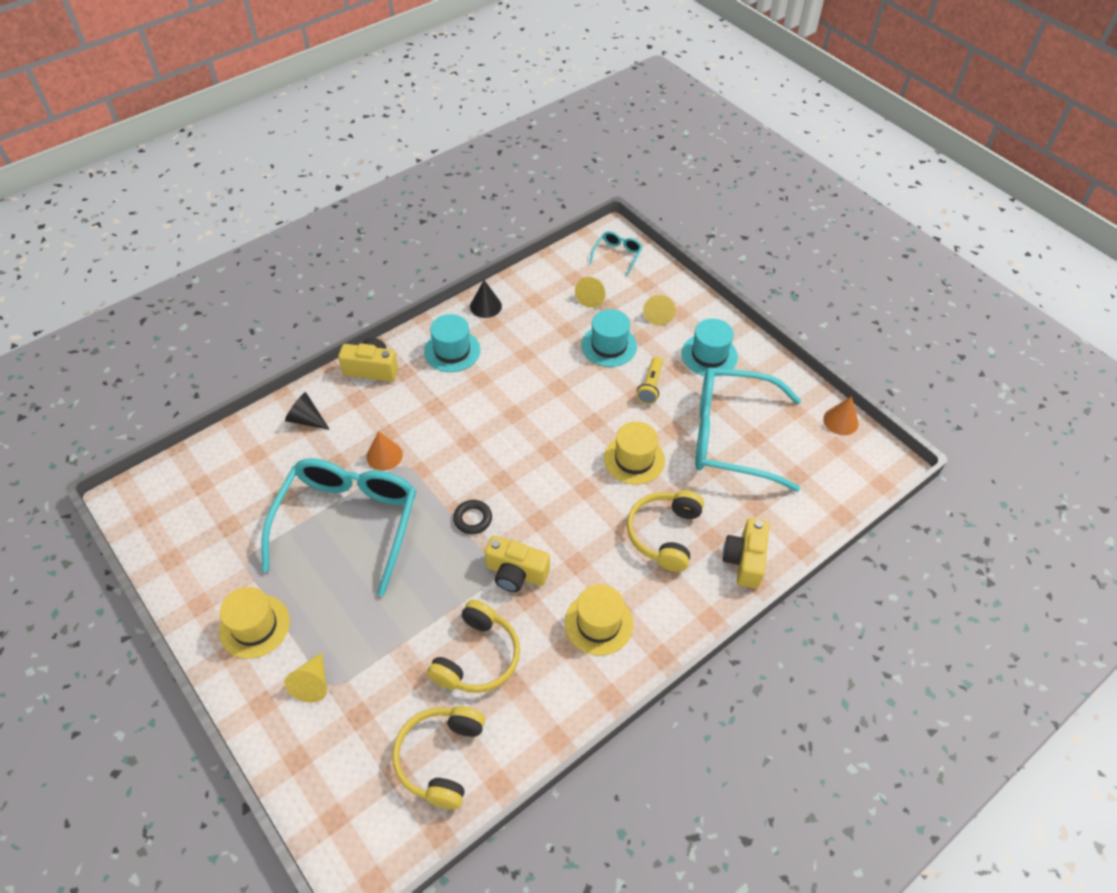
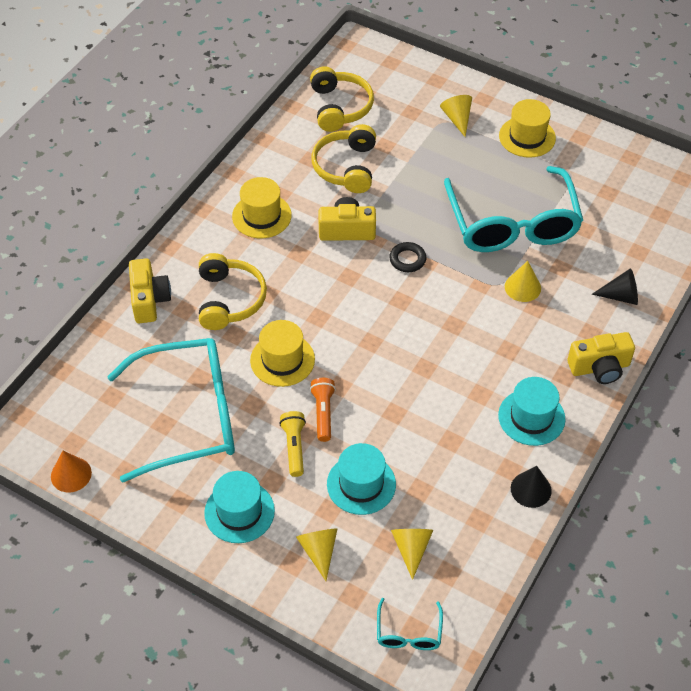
camera: 160 degrees right, 0 degrees up
orange cone [366,431,403,471] -> yellow cone [505,261,541,302]
none -> orange flashlight [310,378,336,442]

